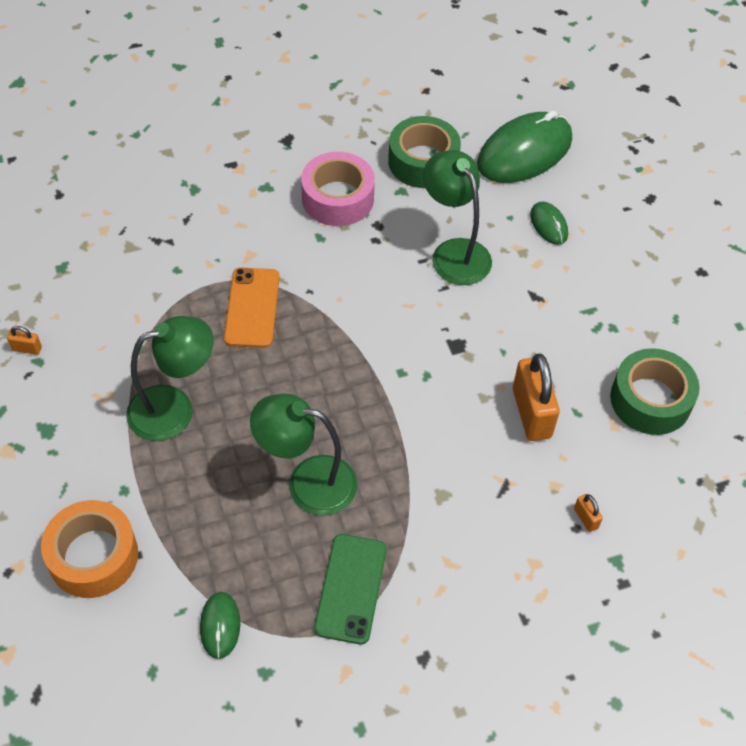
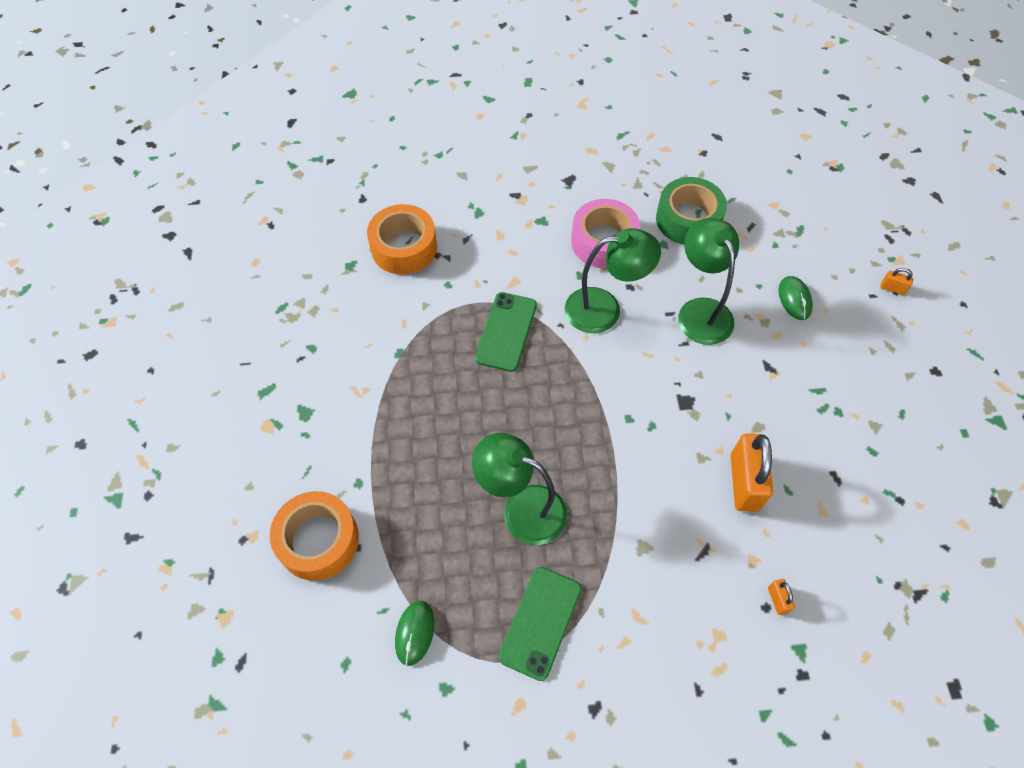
camera: 15 degrees right, 5 degrees up
orange padlock [7,326,42,355] -> orange padlock moved to [880,268,913,295]
green lamp [126,316,214,441] -> green lamp moved to [565,228,661,333]
orange phone [224,268,280,348] -> green phone [475,292,537,372]
green mouse [477,111,572,183] -> none
green tape [610,348,700,435] -> none
none -> orange tape [367,204,437,275]

